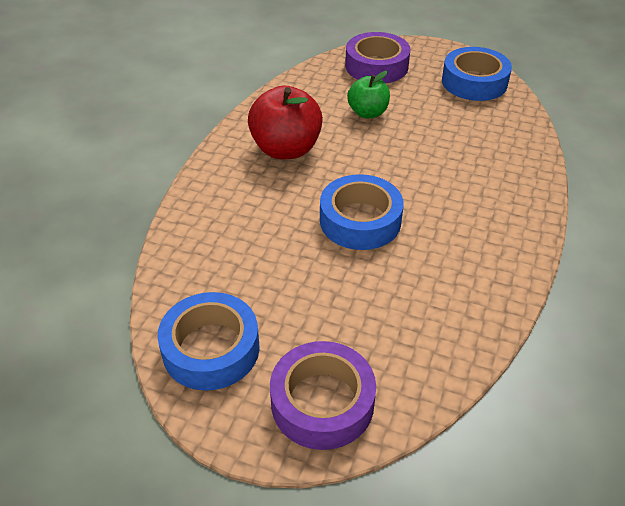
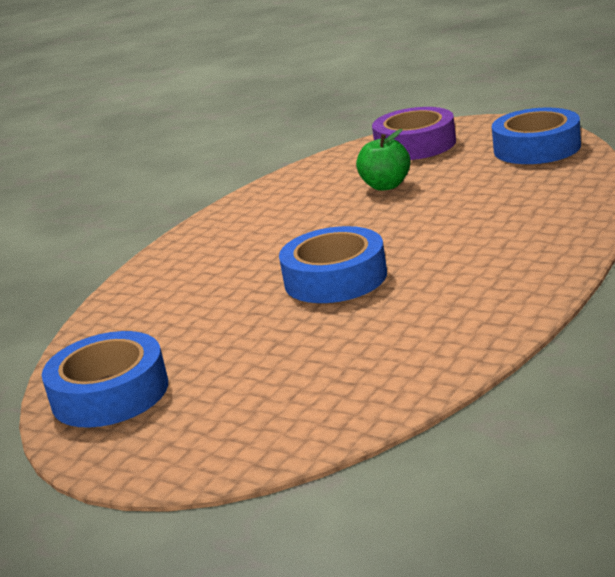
camera: 15 degrees right, 20 degrees down
red apple [248,85,323,159] -> none
purple tape [270,341,376,450] -> none

